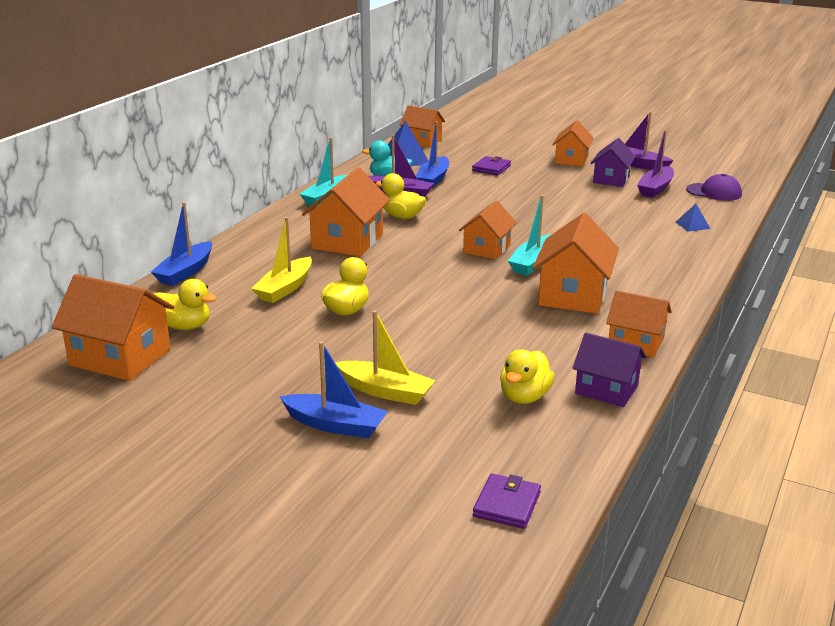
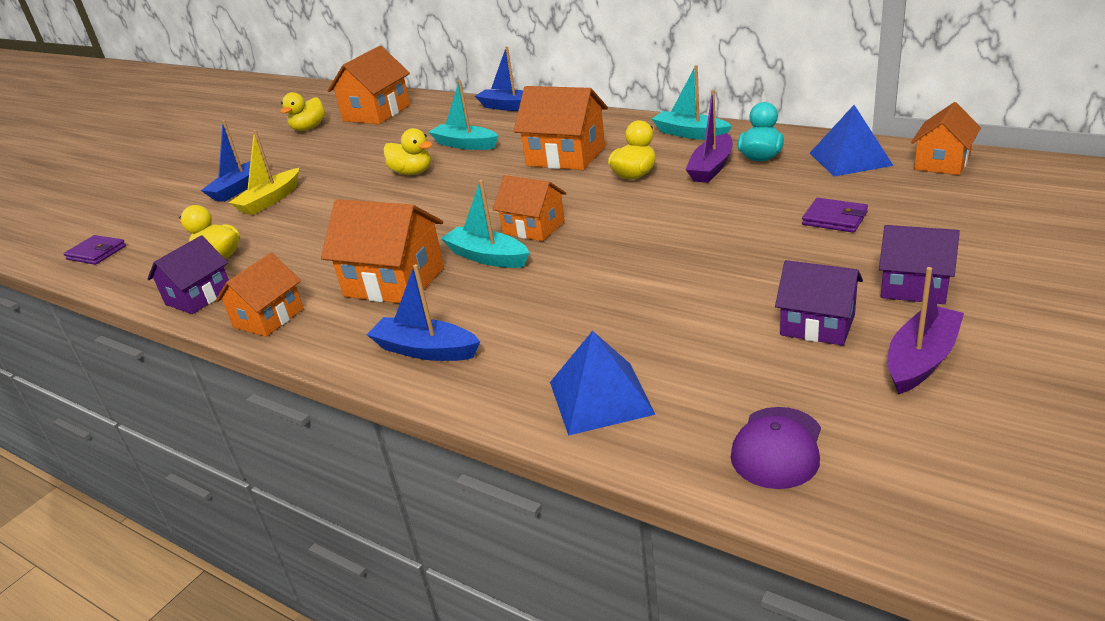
camera: 100 degrees right, 5 degrees up
yellow duck [154,279,217,330] -> yellow duck moved to [280,92,325,131]
yellow boat [251,217,312,303] -> turquoise boat [428,80,498,150]
blue boat [416,121,449,188] -> blue boat moved to [366,264,480,361]
orange house [552,120,594,167] -> purple house [879,225,960,304]
purple boat [637,130,674,198] -> none
blue pyramid [676,204,710,232] -> blue pyramid [550,331,656,436], size x1.95

